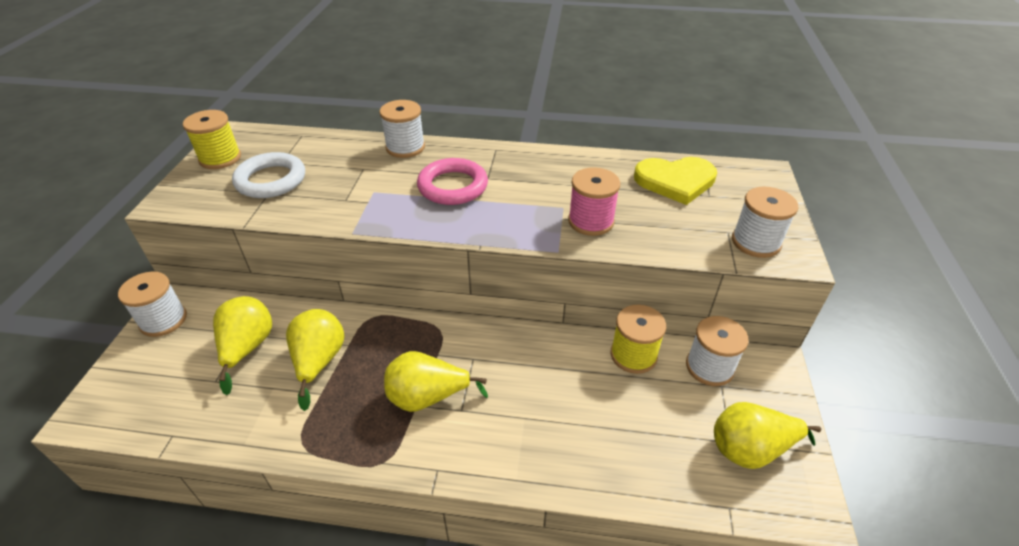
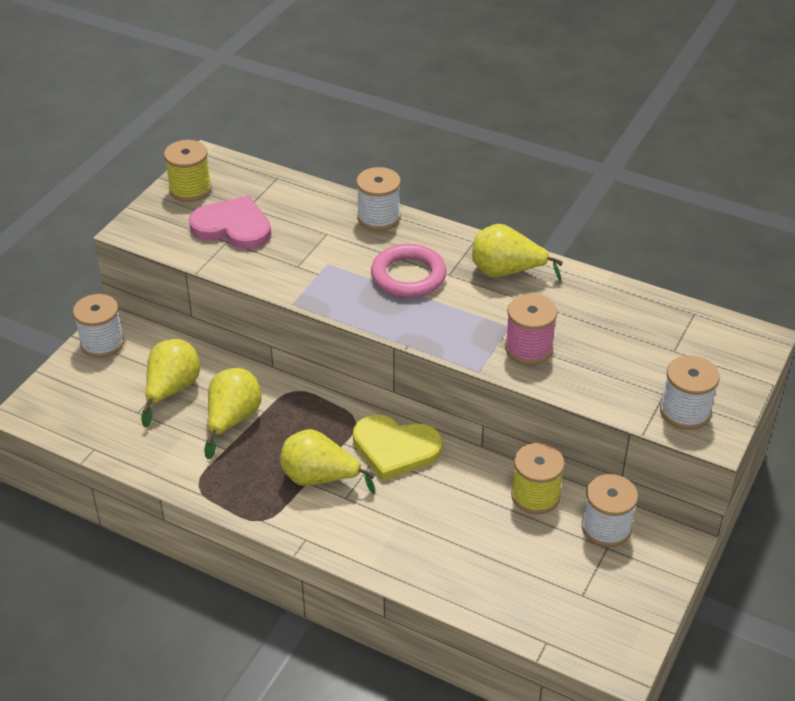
camera: 20 degrees right, 0 degrees up
white ring [232,152,305,198] -> pink heart [189,196,271,249]
yellow heart [634,157,717,205] -> yellow heart moved to [353,415,443,481]
yellow pear [714,402,821,469] -> yellow pear moved to [472,224,563,281]

